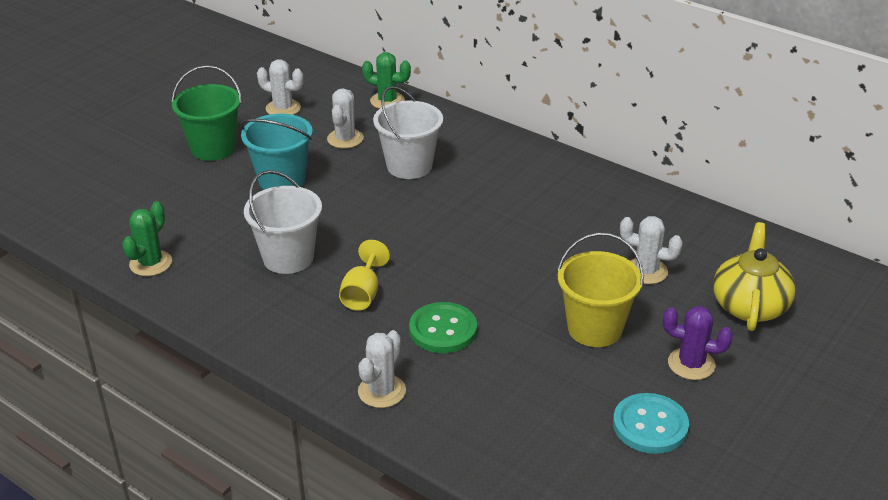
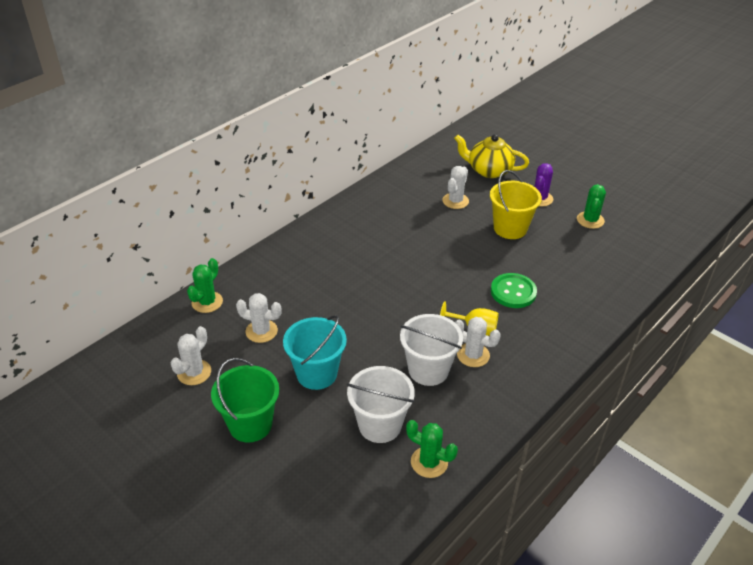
camera: 85 degrees left, 5 degrees up
white cactus [358,330,406,408] -> white cactus moved to [455,317,501,367]
white bucket [373,86,443,179] -> white bucket moved to [347,366,415,443]
turquoise button [613,393,689,454] -> green cactus [577,184,606,229]

